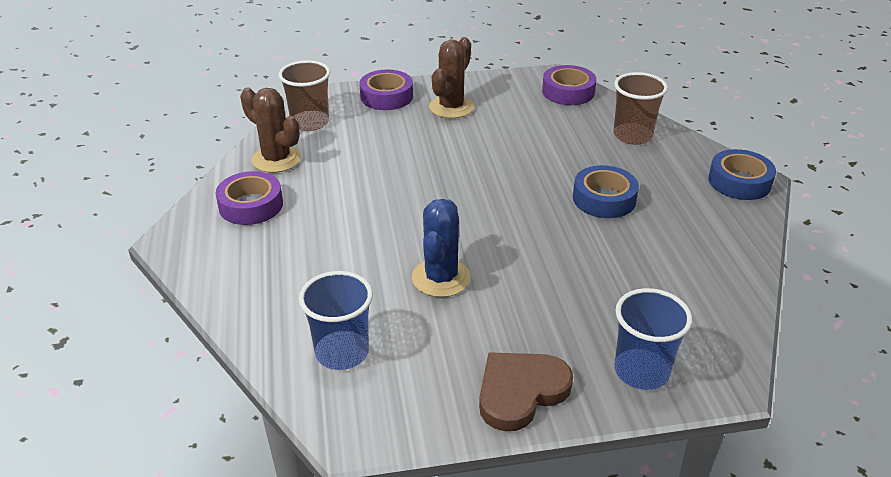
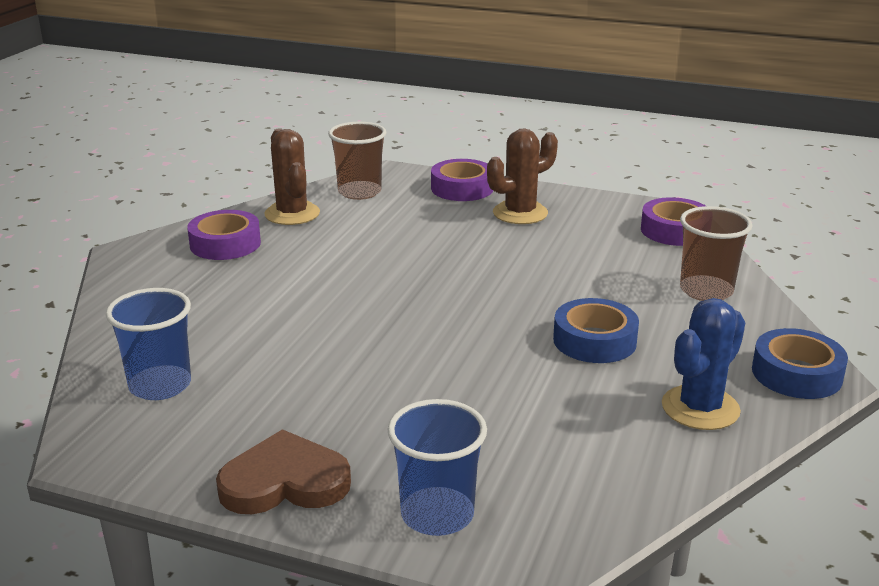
camera: 30 degrees right, 10 degrees down
blue cactus [412,199,471,297] -> blue cactus moved to [662,298,745,430]

